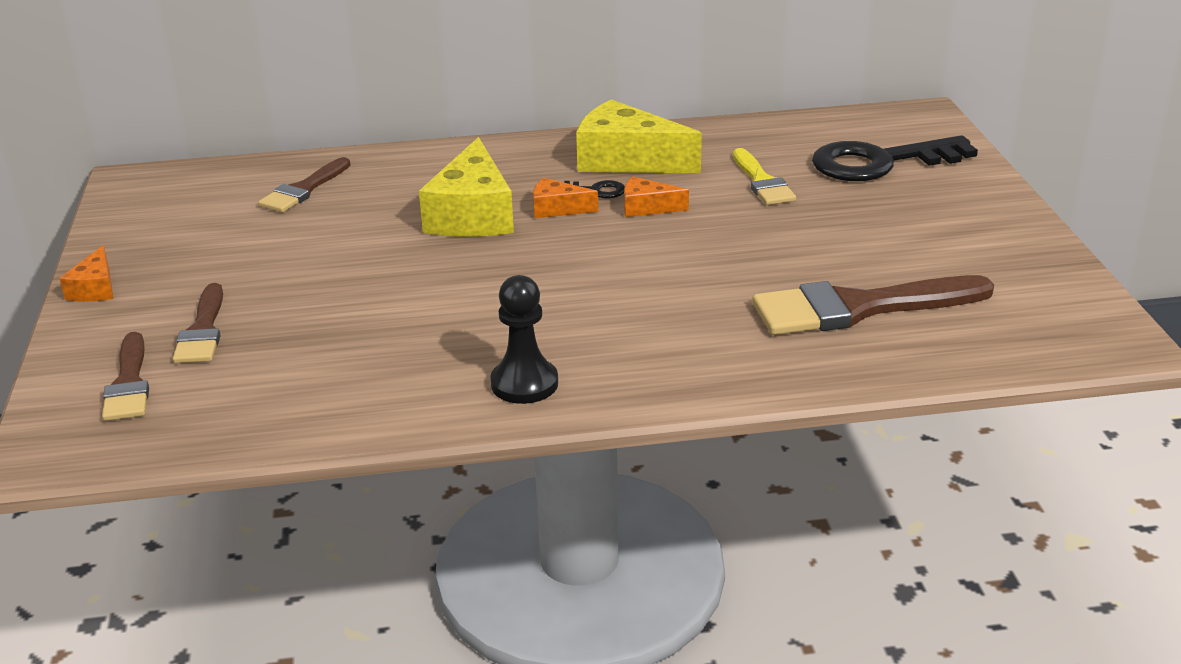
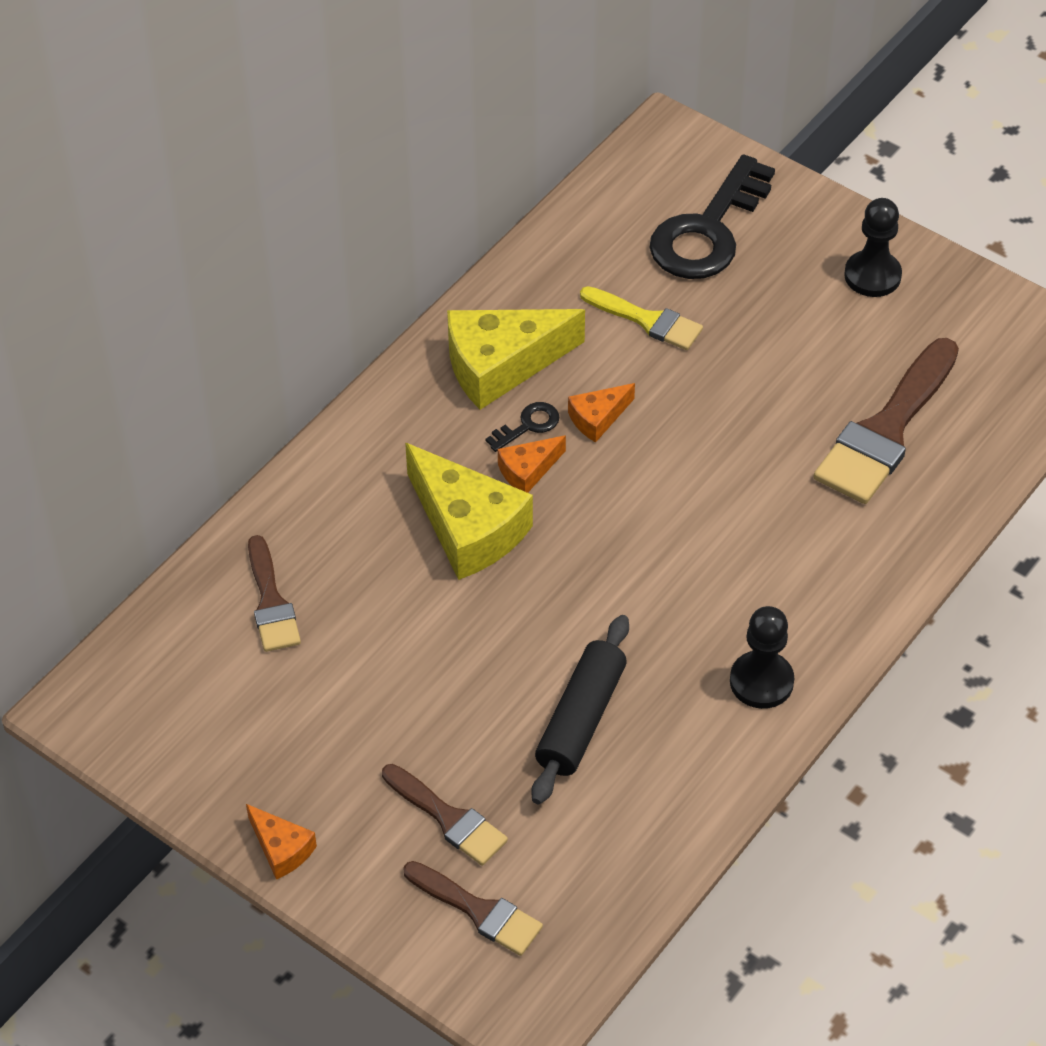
camera: 45 degrees left, 20 degrees up
none -> black rolling pin [532,615,629,804]
none -> black pawn [844,198,902,297]

